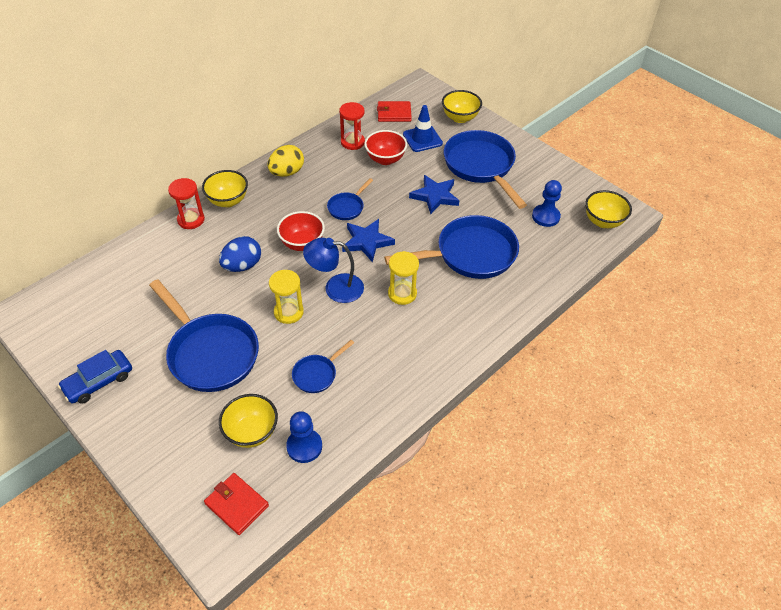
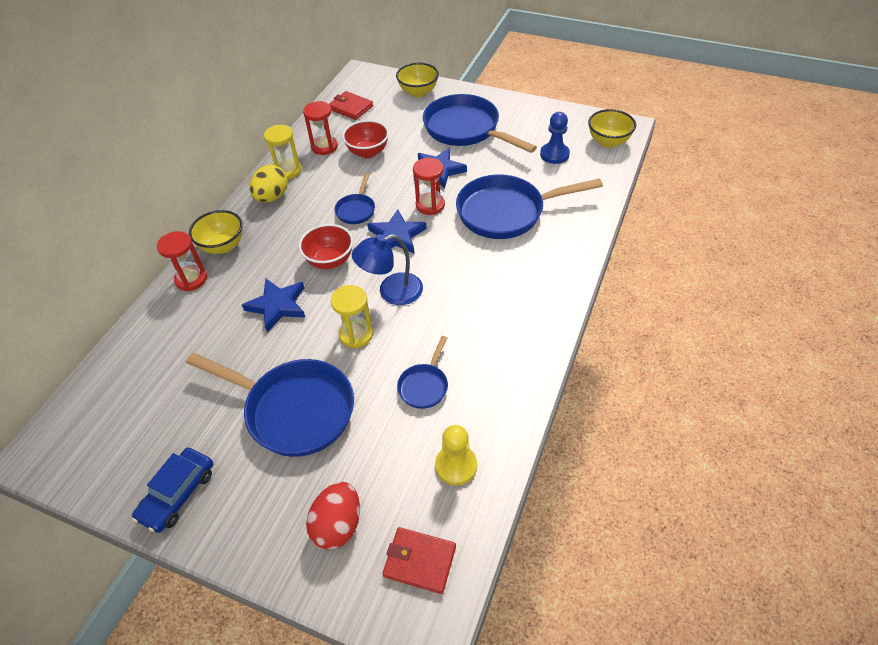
camera: 20 degrees left, 0 degrees up
blue egg [219,236,261,272] -> blue star [242,279,306,332]
yellow bowl [219,394,278,448] -> none
blue pawn [286,411,322,463] -> yellow pawn [435,425,477,486]
red wallet [377,101,412,122] -> red wallet turned 60 degrees clockwise [329,91,373,120]
blue pan [384,215,519,279] -> blue pan turned 150 degrees counterclockwise [456,174,603,239]
yellow hourglass [388,251,419,305] -> yellow hourglass moved to [264,125,302,179]
blue traffic cone [403,105,443,152] -> none
none -> red egg [306,482,360,550]
none -> red hourglass [413,158,445,215]

